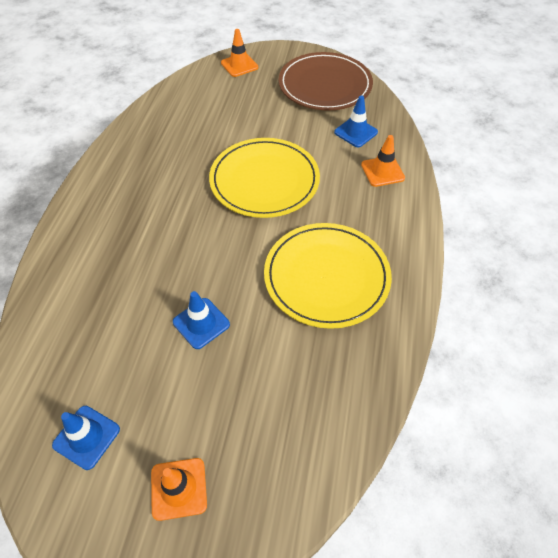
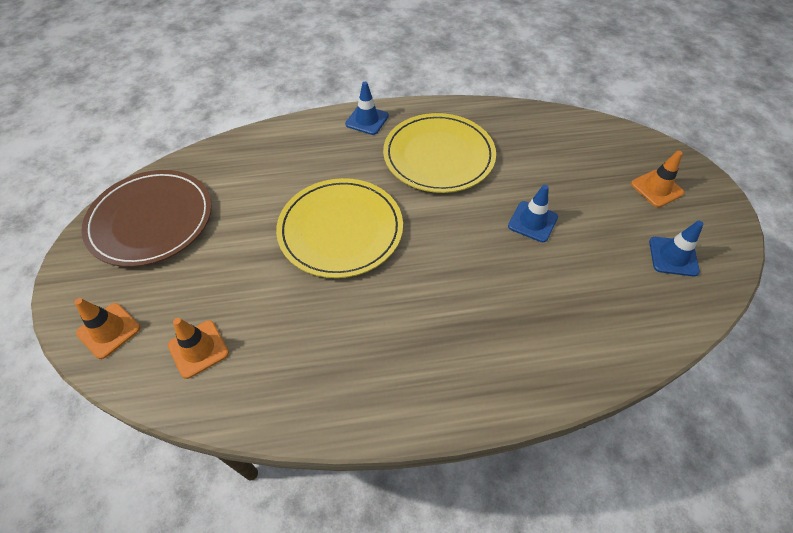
camera: 110 degrees left, 0 degrees up
blue traffic cone [334,95,378,147] -> blue traffic cone moved to [345,82,389,135]
orange traffic cone [361,135,405,187] -> orange traffic cone moved to [168,318,229,379]

